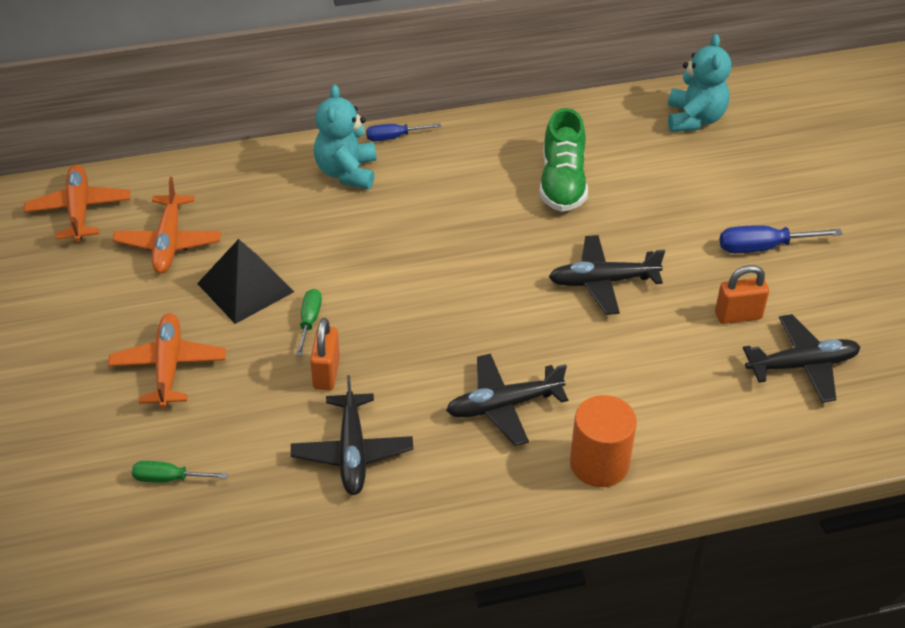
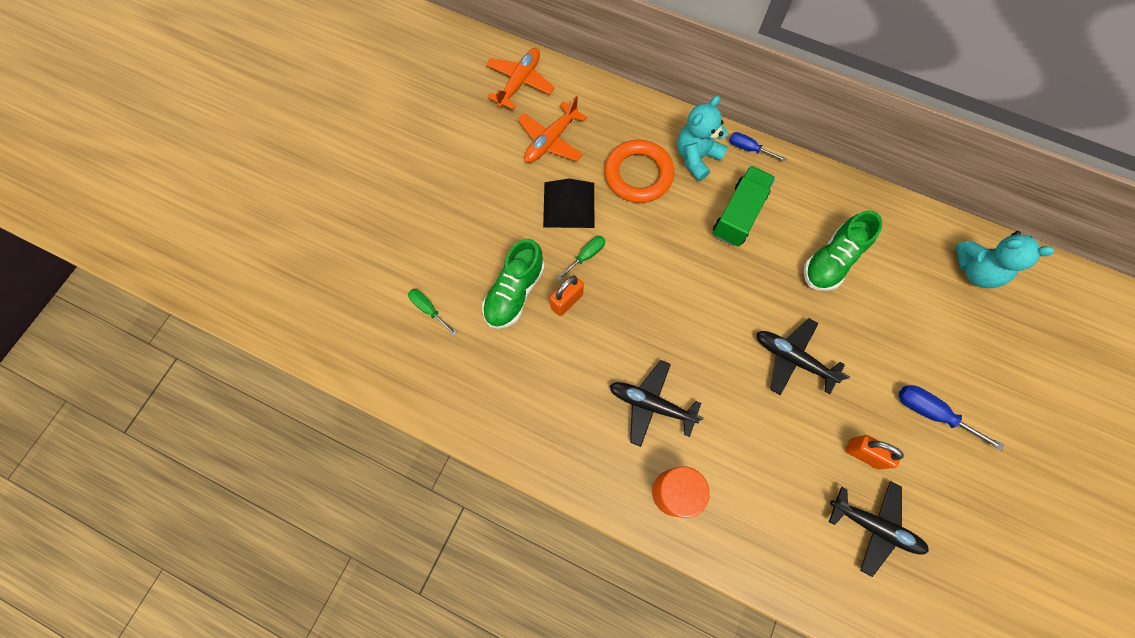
camera: 40 degrees right, 25 degrees up
orange plane [108,313,226,408] -> none
black plane [291,375,413,495] -> none
turquoise teddy bear [668,34,731,132] -> turquoise teddy bear turned 60 degrees clockwise [955,231,1054,288]
none -> green shoe [482,238,545,329]
none -> orange ring [604,139,674,203]
none -> green truck [713,166,775,247]

